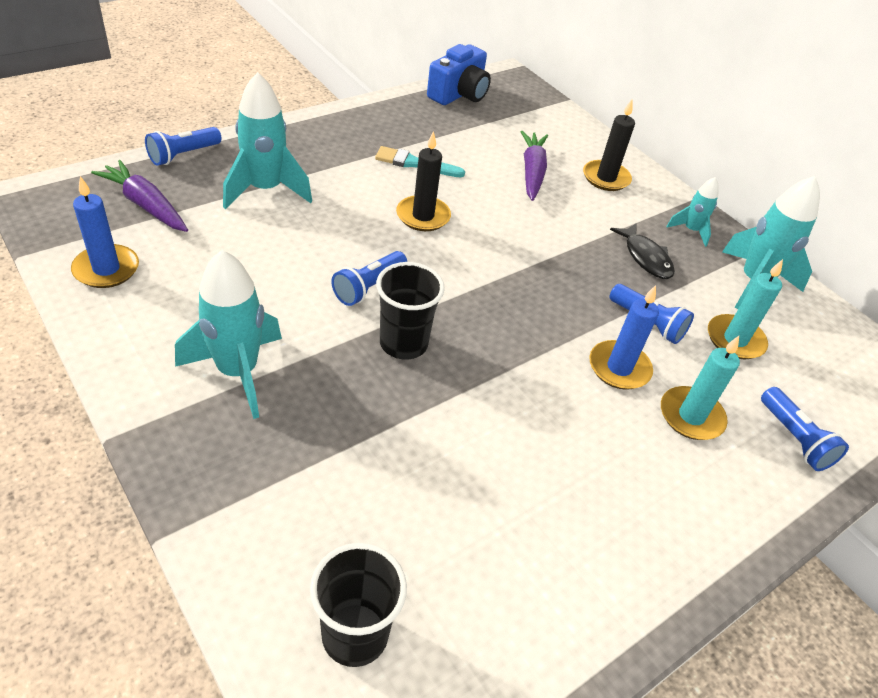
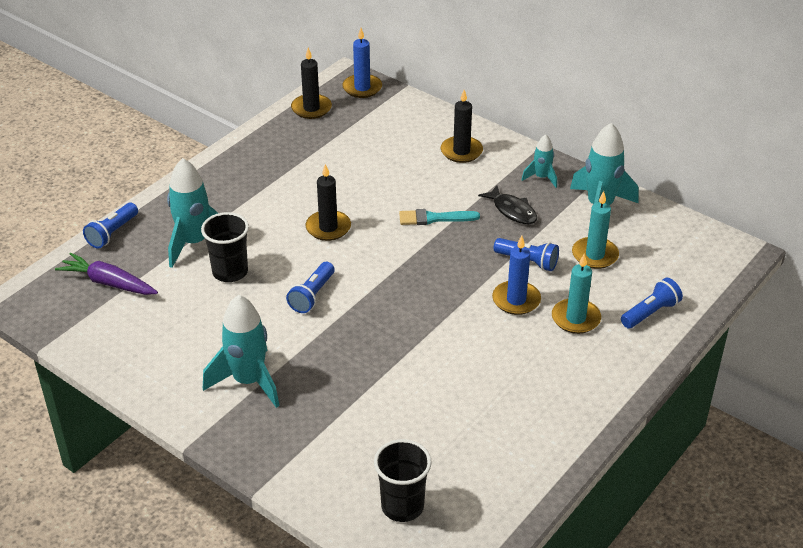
camera: 10 degrees left, 5 degrees down
blue candle [71,176,139,288] -> blue candle moved to [342,28,382,98]
turquoise brush [375,146,465,178] -> turquoise brush moved to [399,209,480,225]
black cup [376,262,445,360] -> black cup moved to [201,212,249,282]
blue camera [427,44,491,105] -> black candle [291,48,332,119]
purple carrot [520,131,548,201] -> none
blue flashlight [761,387,849,471] -> blue flashlight turned 90 degrees counterclockwise [621,278,683,328]

